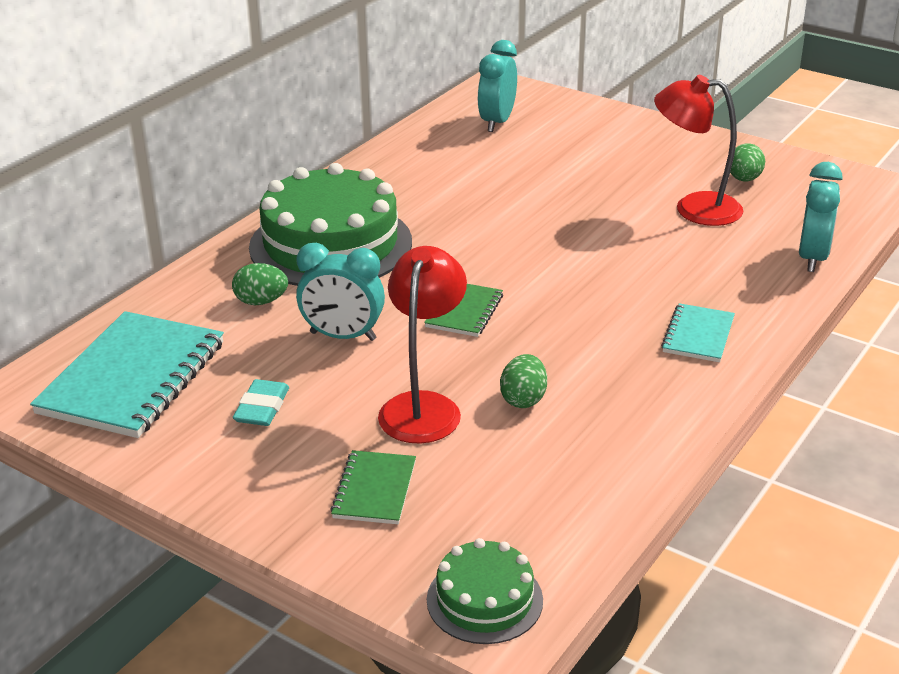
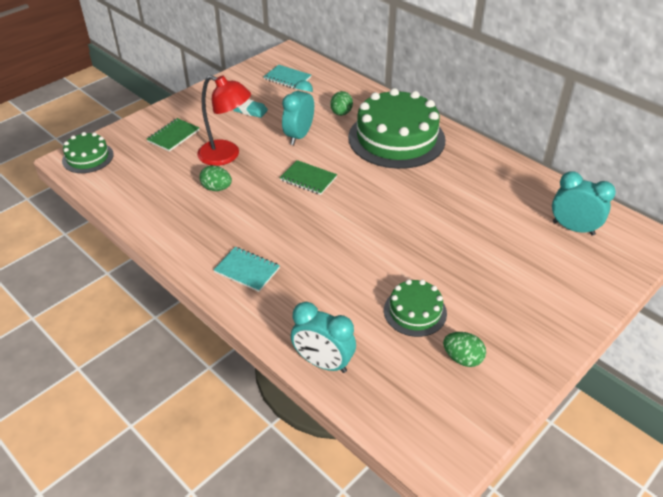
camera: 100 degrees right, 10 degrees up
turquoise notebook [30,311,224,438] -> turquoise notebook [264,65,311,90], size x0.51
green notebook [330,450,416,524] -> green notebook turned 75 degrees counterclockwise [147,118,199,152]
red lamp [654,75,743,226] -> green cake [384,279,447,337]

